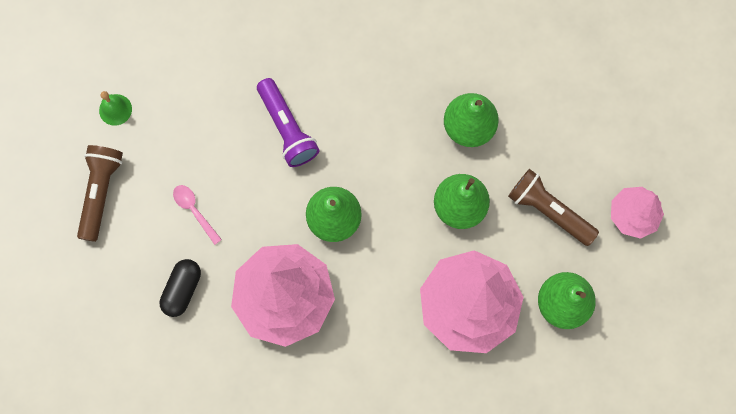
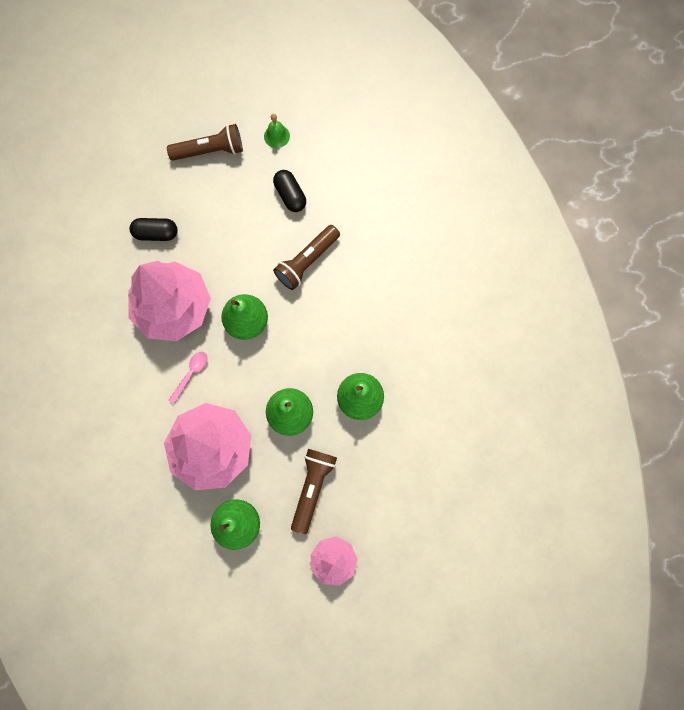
camera: 70 degrees right, 0 degrees up
pink spoon [173,185,222,245] -> pink spoon moved to [168,352,208,404]
purple flashlight [257,78,319,167] -> brown flashlight [273,225,340,290]
none -> black capsule [273,170,306,212]

